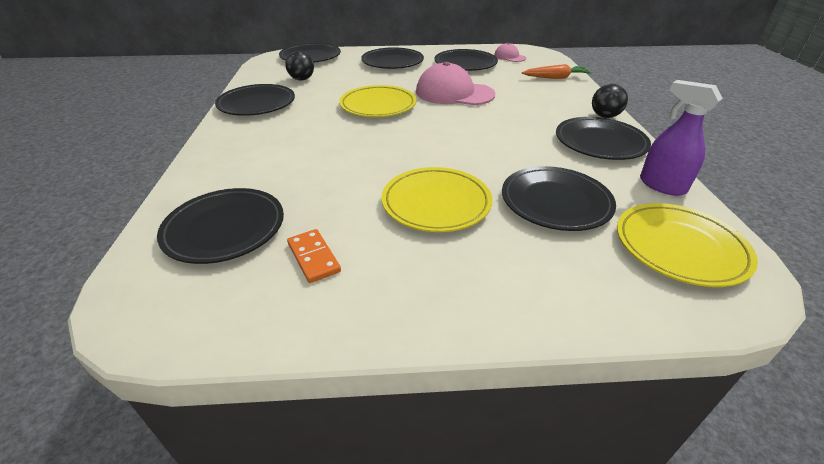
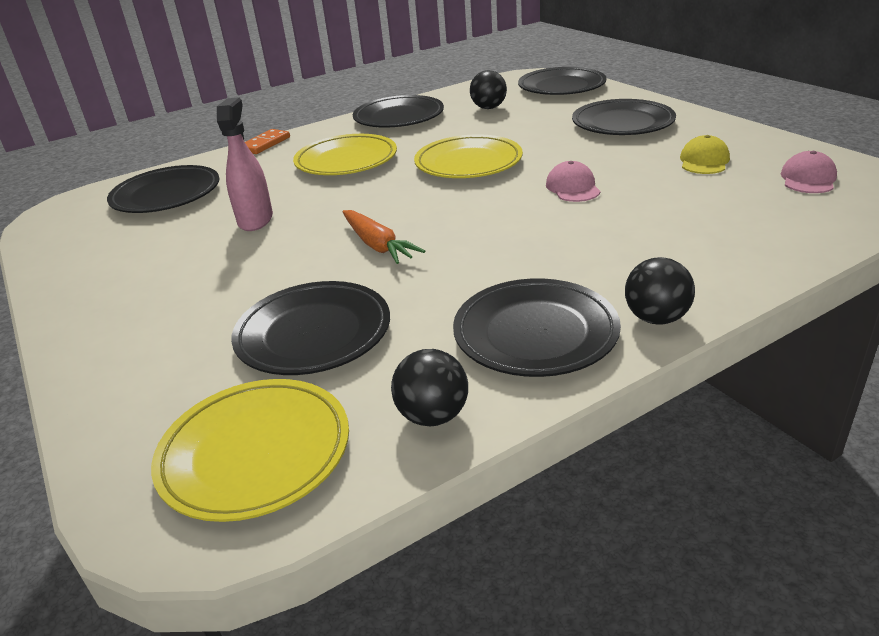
camera: 65 degrees right, 5 degrees down
orange domino [287,229,341,283] -> orange domino moved to [245,129,290,154]
yellow plate [381,167,492,232] -> yellow plate moved to [293,134,397,175]
pink cap [416,62,495,105] -> pink cap [546,161,601,202], size x0.51
black plate [435,49,498,71] -> yellow cap [680,135,730,174]
orange carrot [522,64,592,79] -> orange carrot moved to [343,210,425,264]
purple spray bottle [640,80,723,196] -> black ball [391,349,468,426]
none -> pink spray bottle [217,97,273,231]

